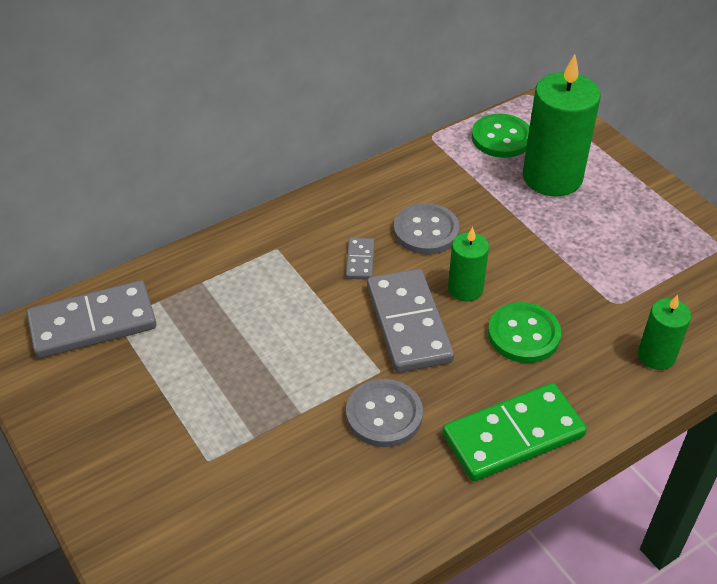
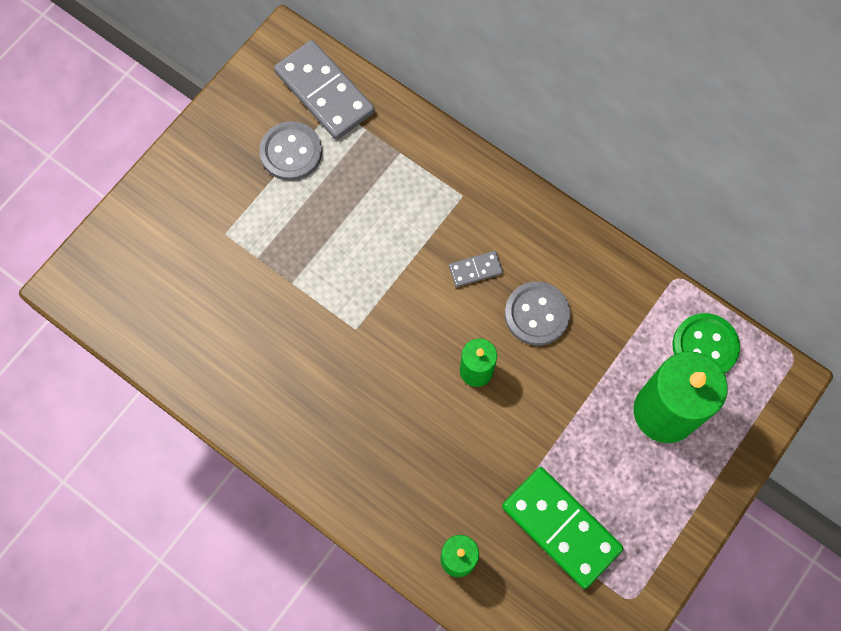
camera: 70 degrees right, 25 degrees up
grey button [346,379,423,447] -> grey button moved to [259,121,322,181]
grey domino [367,269,454,373] -> none
green domino [442,383,587,481] -> green domino moved to [502,467,624,589]
green button [488,302,561,363] -> none

